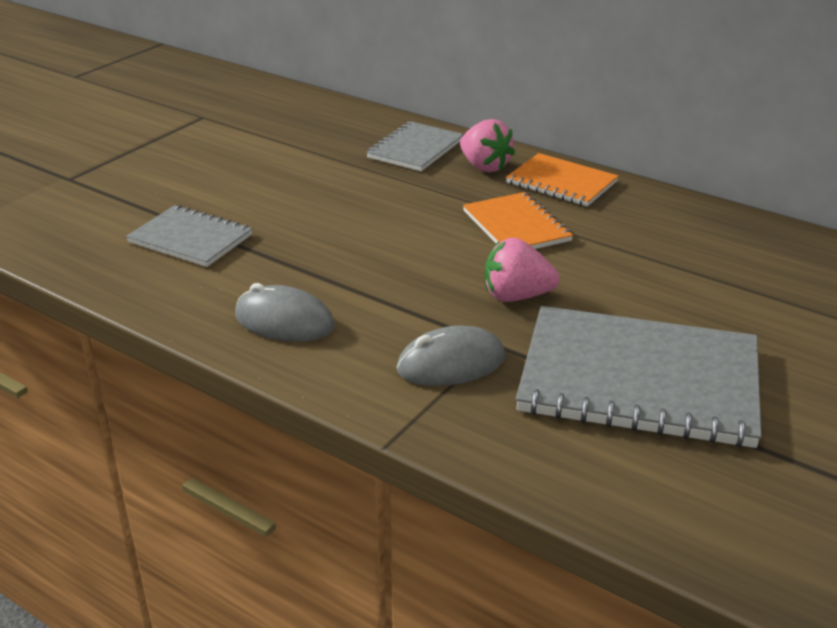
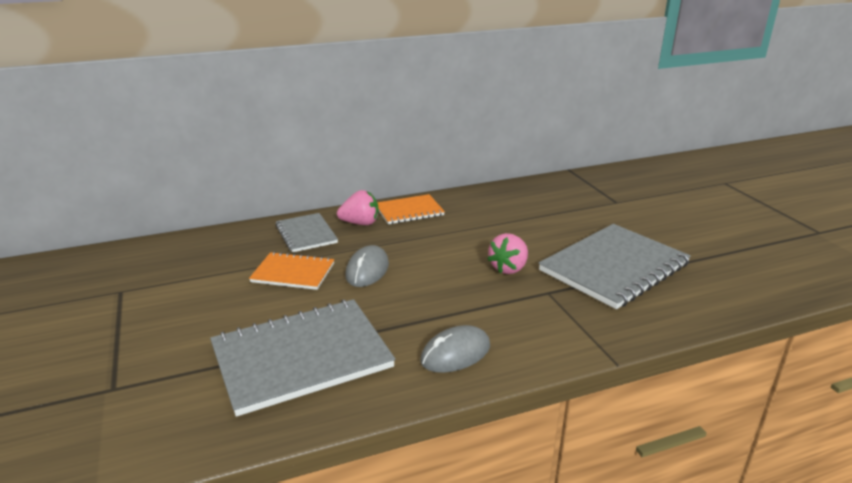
camera: 55 degrees left, 5 degrees down
grey notebook [126,205,253,267] -> grey notebook [210,299,395,417], size x1.82
grey mouse [397,326,505,386] -> grey mouse moved to [345,245,389,287]
orange notebook [463,192,573,249] -> orange notebook moved to [249,252,334,290]

